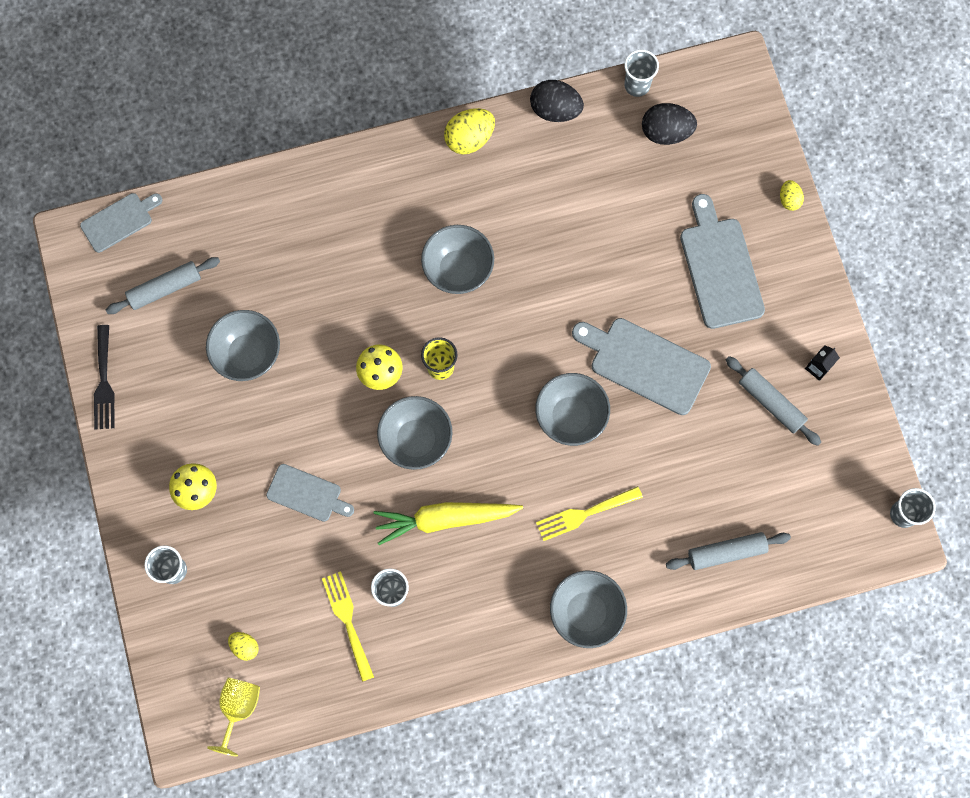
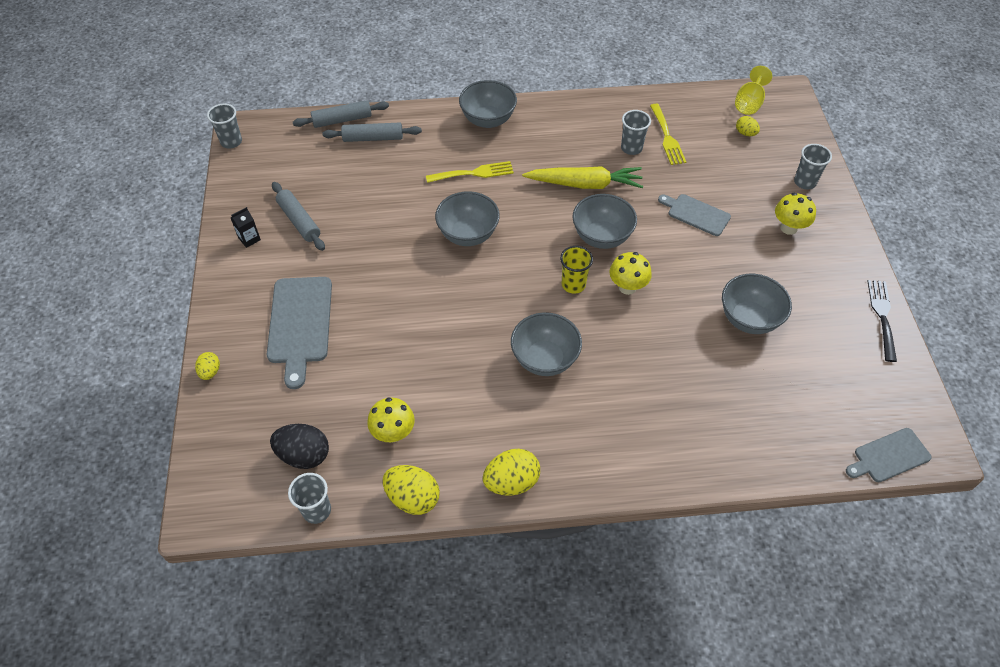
camera: 170 degrees left, 20 degrees down
grey rolling pin [106,257,220,314] -> grey rolling pin moved to [293,100,389,128]
black egg [530,80,584,122] -> yellow egg [383,465,440,515]
grey cutting board [572,318,711,415] -> none
none -> yellow mushroom [367,397,415,442]

